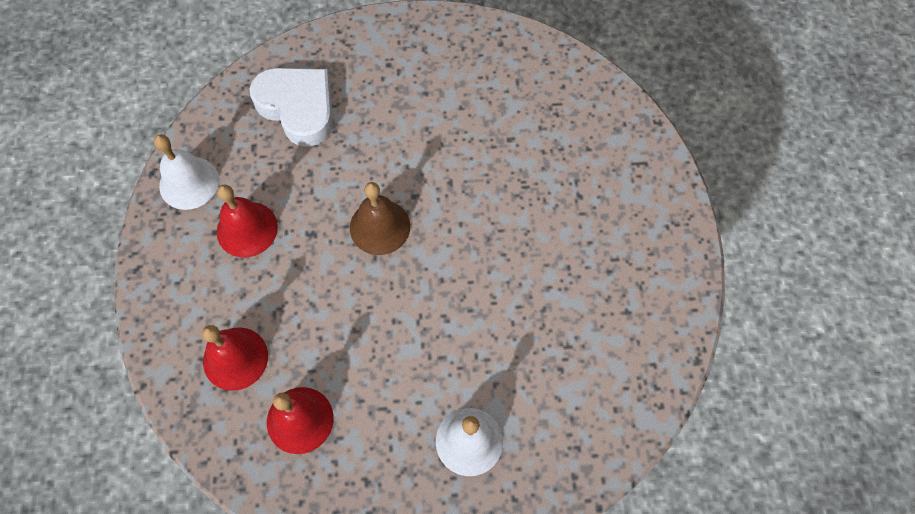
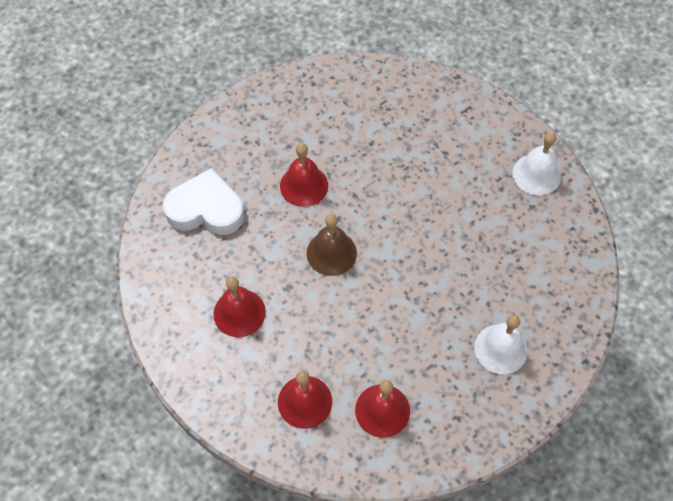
camera: 35 degrees left, 5 degrees down
white bell [154,134,219,210] -> white bell moved to [512,132,561,195]
none -> red bell [280,143,328,207]

